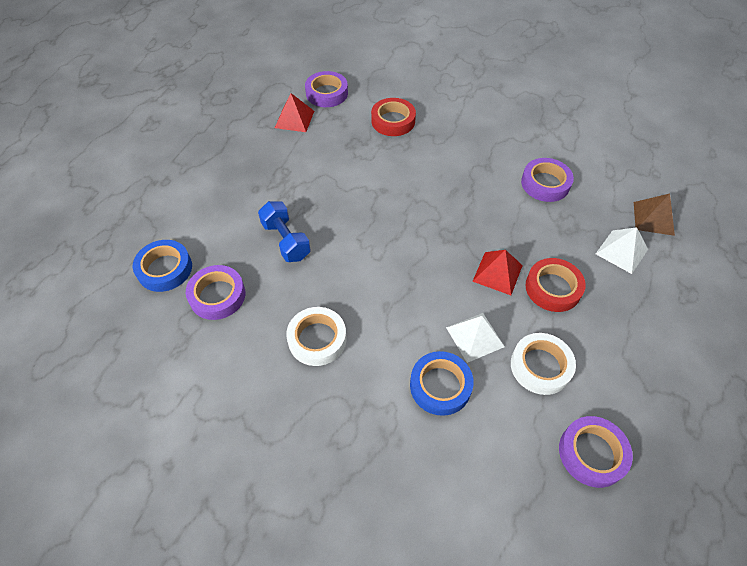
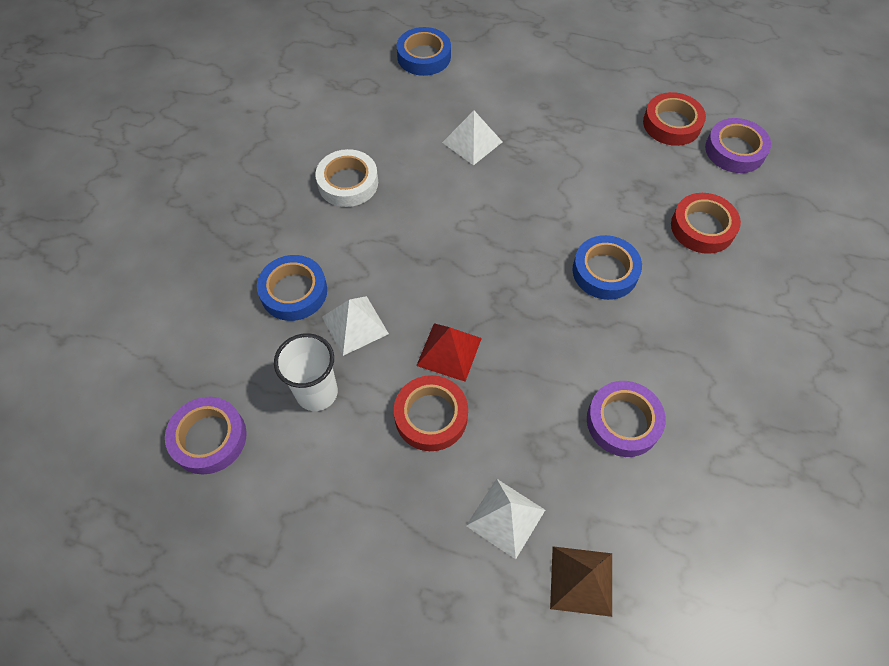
camera: 85 degrees right, 5 degrees up
purple tape [186,265,245,320] -> none
blue dumbbell [258,201,311,262] -> white pyramid [442,111,502,165]
red pyramid [275,93,314,132] -> red tape [643,92,706,146]
white tape [511,333,576,395] -> white cup [274,333,338,411]
none -> blue tape [572,235,642,300]

